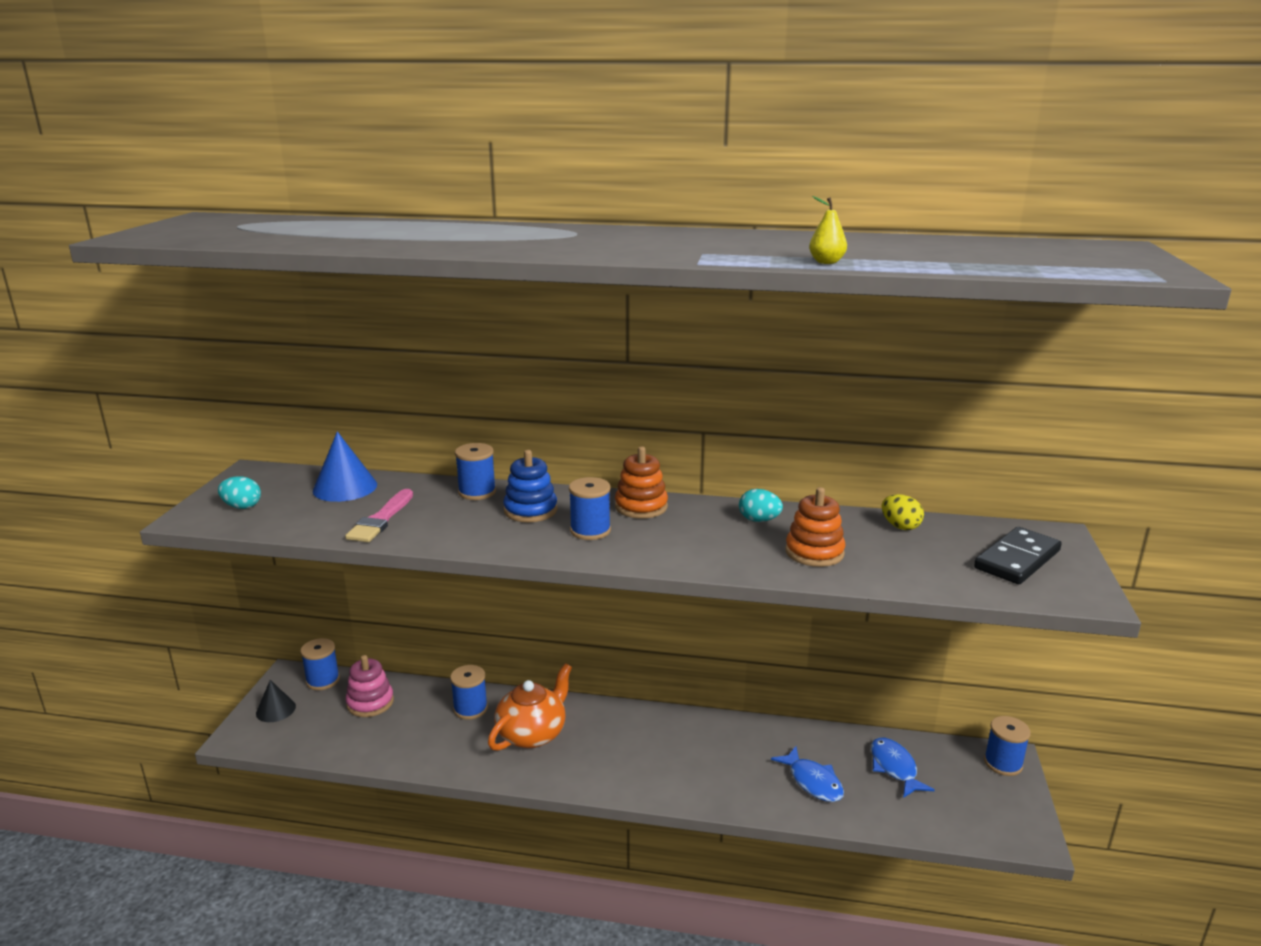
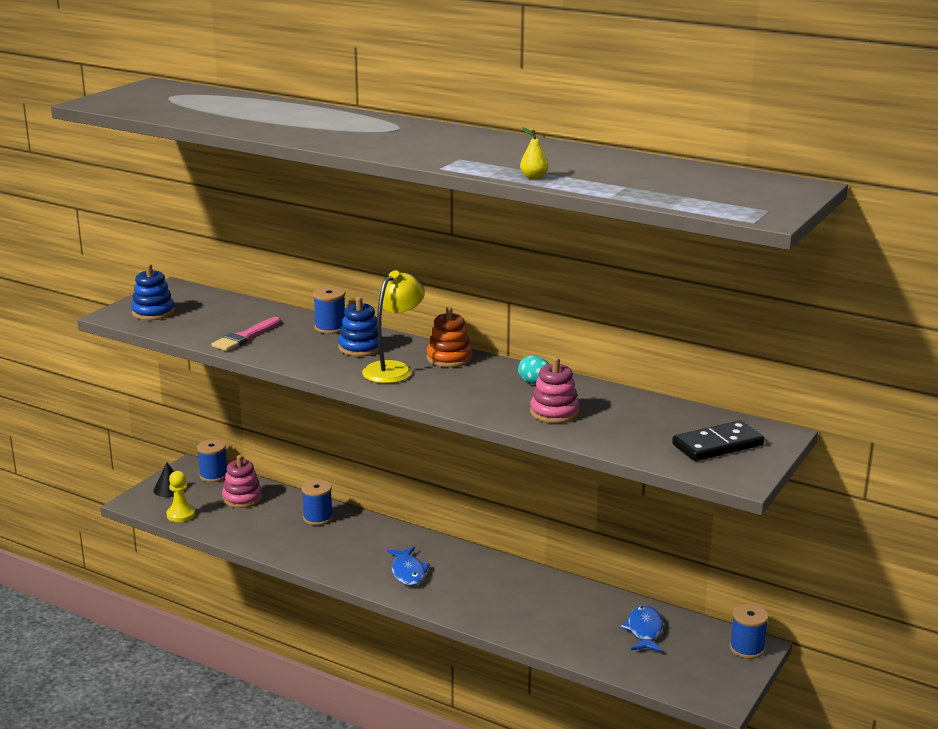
camera: 20 degrees right, 0 degrees up
turquoise egg [218,477,261,509] -> blue stacking toy [131,264,175,320]
blue cone [313,431,377,502] -> none
orange teapot [488,663,572,751] -> none
blue spool [569,477,611,540] -> yellow lamp [362,270,425,383]
blue fish [771,746,844,802] -> blue fish moved to [387,547,430,586]
orange stacking toy [785,487,845,567] -> pink stacking toy [530,357,580,423]
yellow egg [882,494,924,530] -> none
none -> yellow pawn [166,471,195,522]

